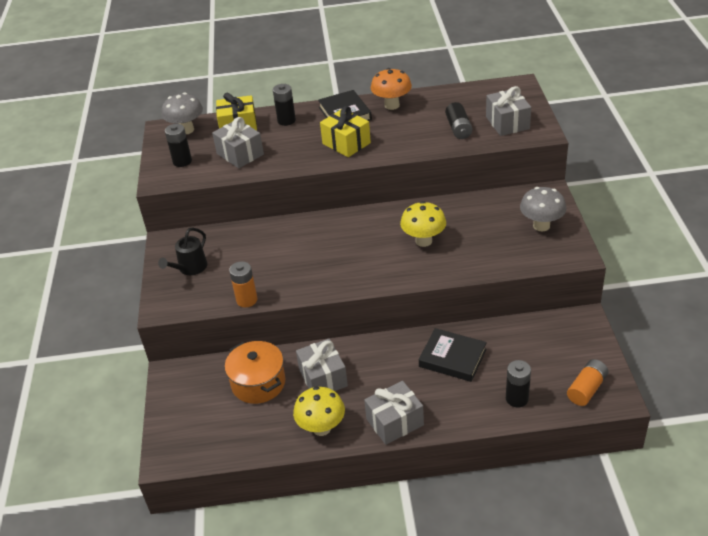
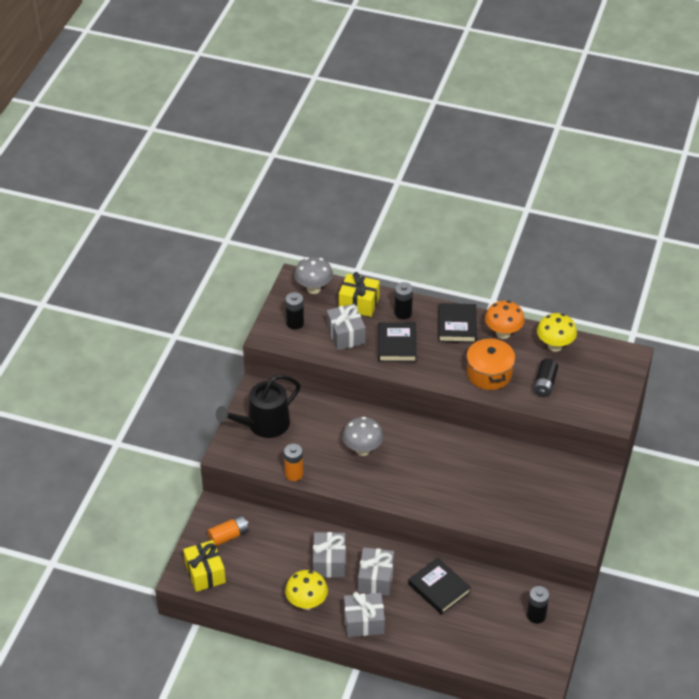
camera: 20 degrees right, 5 degrees up
black watering can [158,228,207,275] -> black watering can [216,375,300,438], size x1.64
orange pot [225,341,285,404] -> orange pot moved to [467,337,515,390]
yellow gift [320,106,371,157] -> yellow gift moved to [183,540,226,592]
yellow mushroom [400,201,446,247] -> yellow mushroom moved to [537,313,577,352]
grey gift [486,86,531,136] -> grey gift moved to [358,547,394,596]
black battery [506,360,531,408] -> black battery moved to [527,586,549,624]
grey mushroom [520,187,566,231] -> grey mushroom moved to [343,417,383,456]
orange battery [567,359,608,406] -> orange battery moved to [207,515,249,546]
none -> black book [378,322,417,362]

